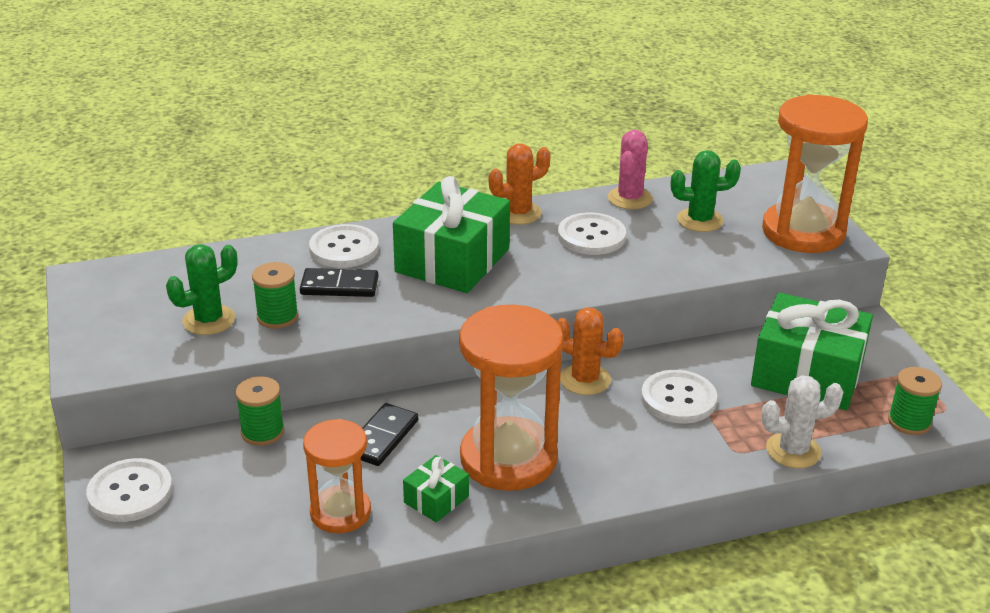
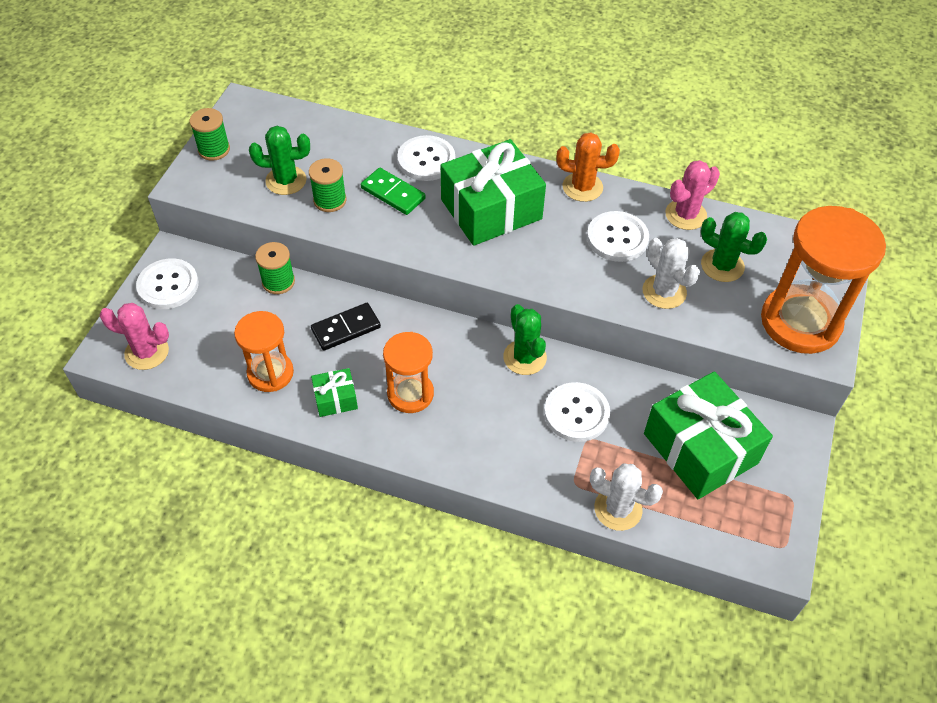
camera: 35 degrees right, 20 degrees up
black domino [300,268,379,297] -> green domino [361,168,426,215]
orange hourglass [459,305,564,491] -> orange hourglass [383,332,434,413], size x0.59
orange cactus [557,307,623,395] -> green cactus [503,304,547,375]
green spool [888,367,942,435] -> green spool moved to [190,108,230,161]
none -> pink cactus [100,303,169,370]
none -> white cactus [642,238,700,309]

